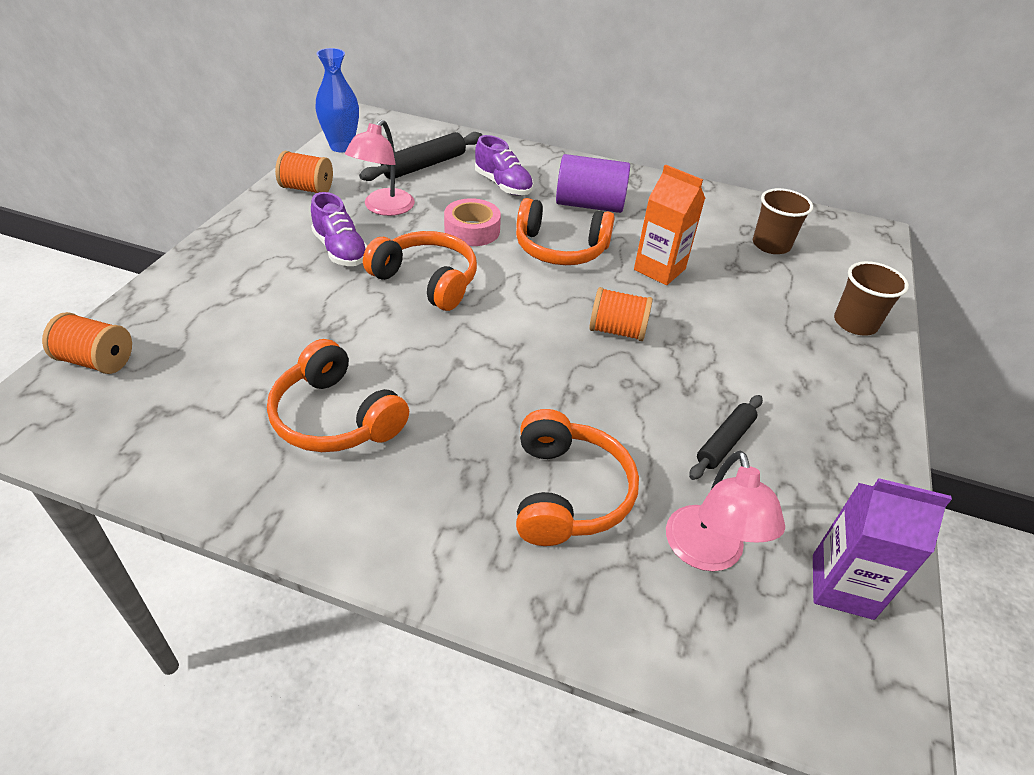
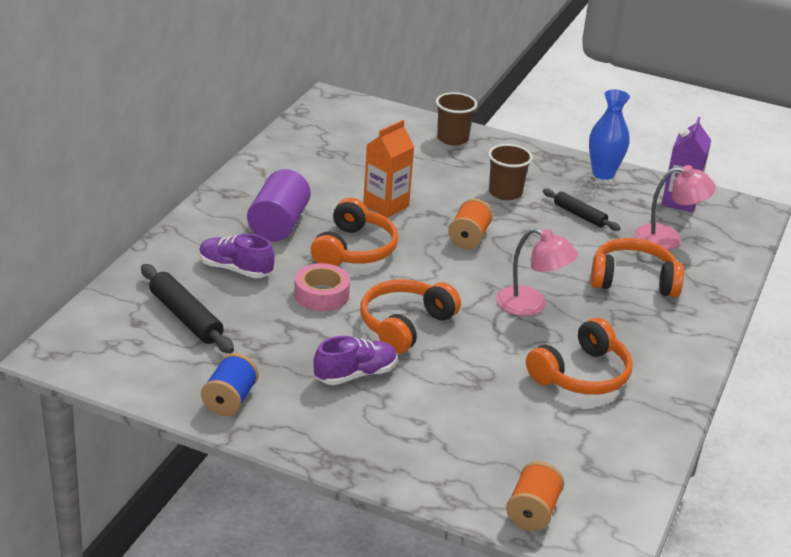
camera: 85 degrees left, 10 degrees down
orange spool [275,151,333,193] -> blue spool [201,353,259,416]
blue vase [315,48,359,152] -> blue vase moved to [589,89,630,180]
pink lamp [345,120,415,216] -> pink lamp moved to [496,228,578,316]
purple shoe [475,135,534,195] -> purple shoe turned 120 degrees counterclockwise [199,234,275,278]
brown cup [753,188,813,254] -> brown cup moved to [488,144,532,200]

